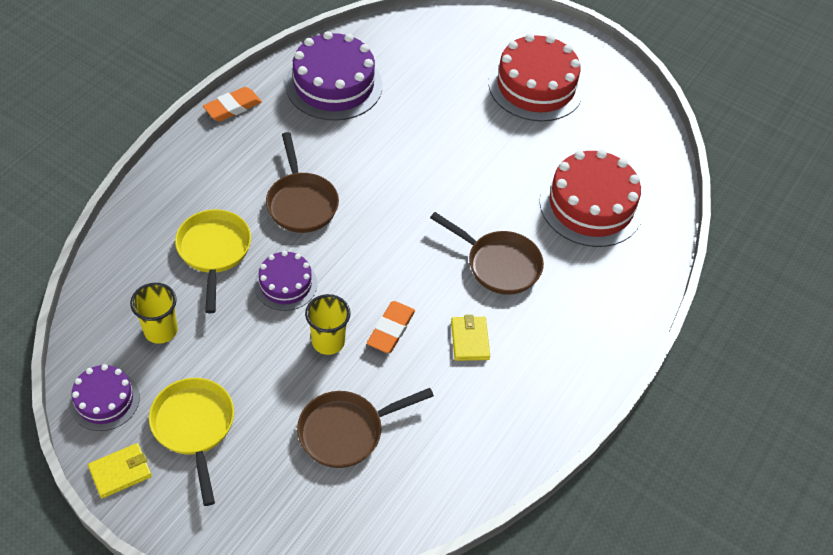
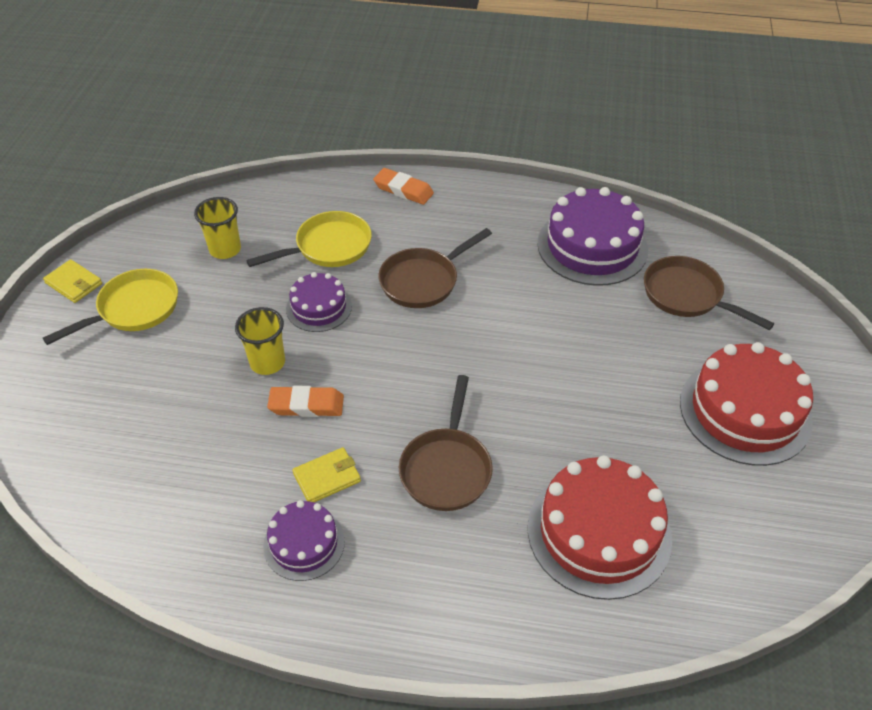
camera: 70 degrees right, 5 degrees down
purple cake [70,364,140,431] -> purple cake moved to [263,500,345,581]
orange eraser [203,87,262,121] -> orange eraser moved to [373,168,434,205]
brown pan [297,388,434,468] -> brown pan moved to [644,256,774,330]

